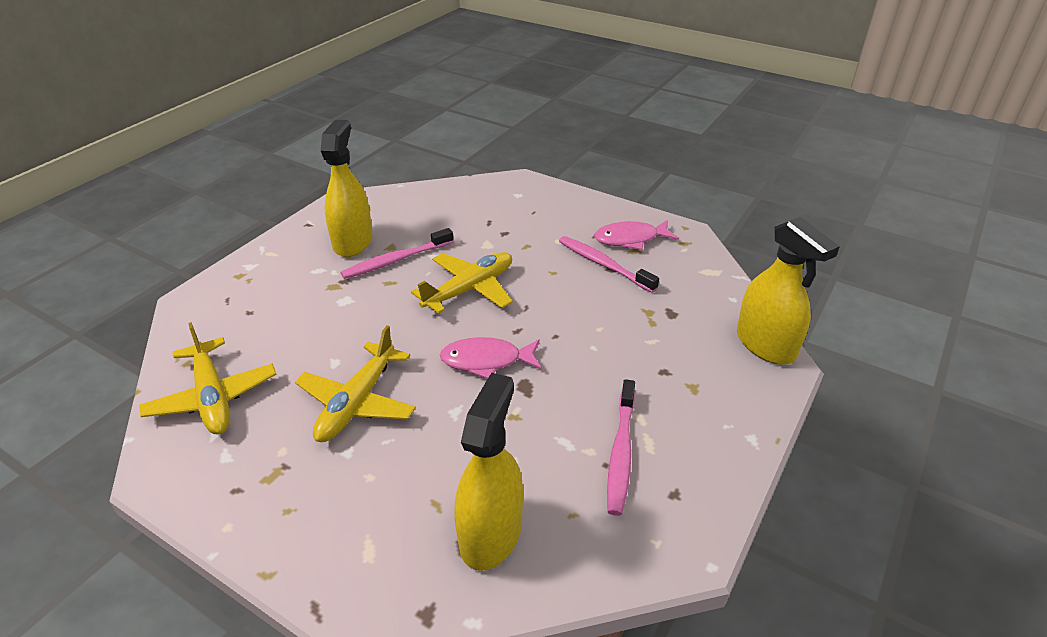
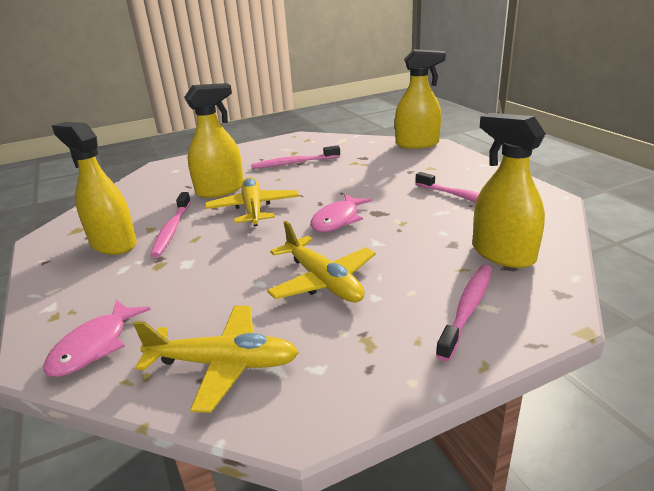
camera: 55 degrees left, 10 degrees down
pink fish [594,220,679,250] -> pink fish moved to [43,300,151,377]
none -> yellow spray bottle [184,83,244,198]
none -> pink toothbrush [436,265,492,361]

